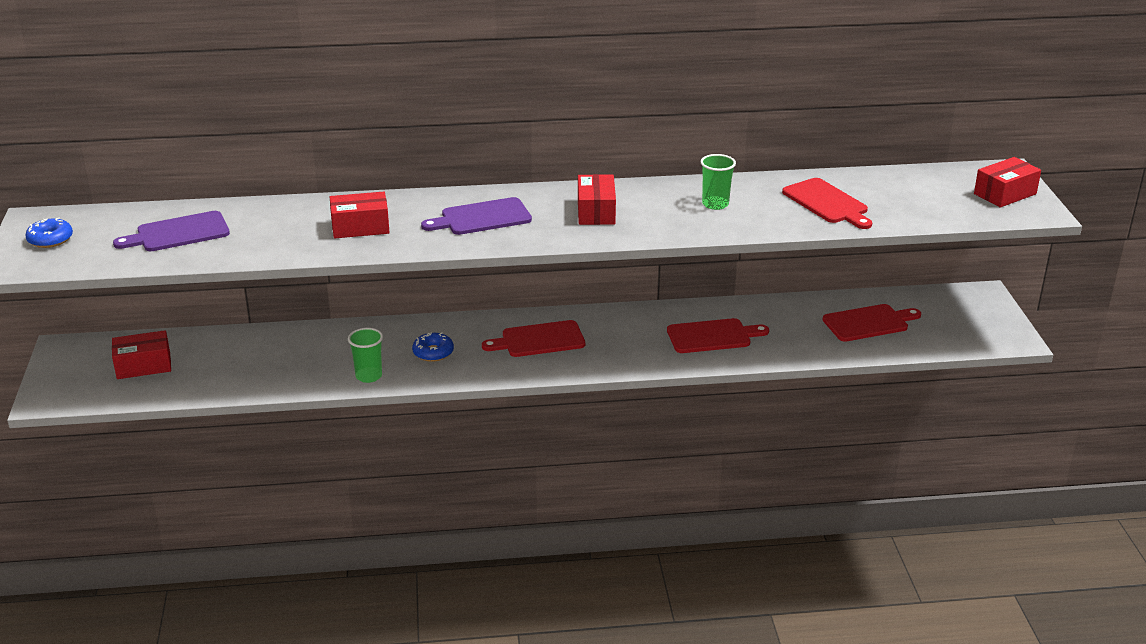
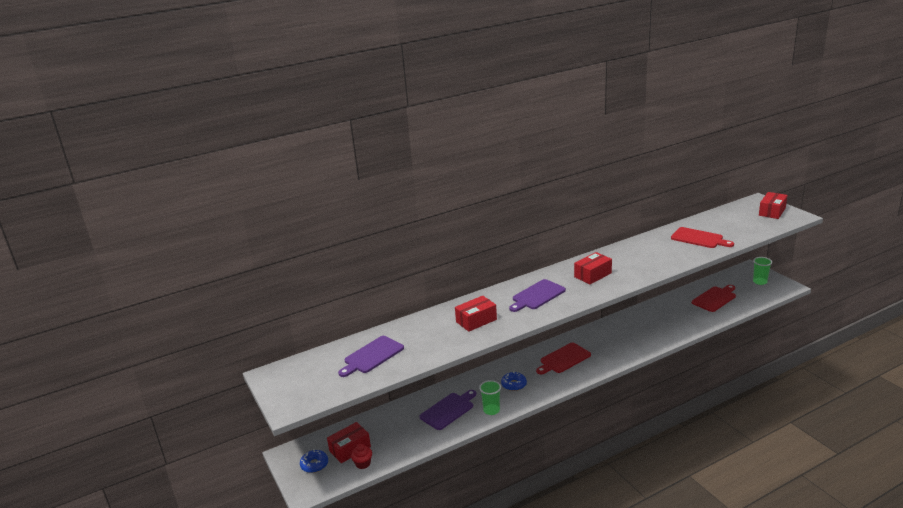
camera: 20 degrees left, 5 degrees down
blue donut [25,218,73,248] -> blue donut moved to [300,449,328,473]
red box [578,174,616,225] -> red box turned 75 degrees clockwise [574,252,612,284]
red cutting board [667,318,769,353] -> none
green cup [700,154,736,210] -> green cup moved to [753,257,772,285]
none -> red cupcake [351,444,372,469]
none -> purple cutting board [420,390,477,430]

